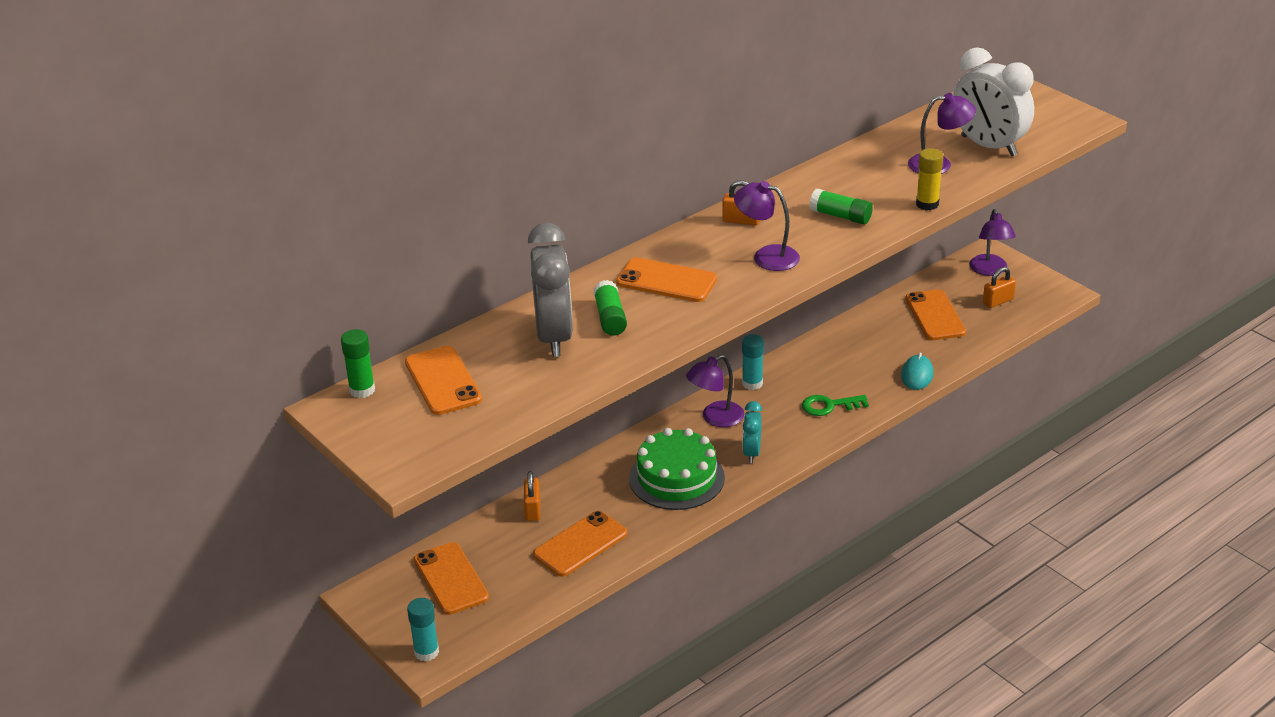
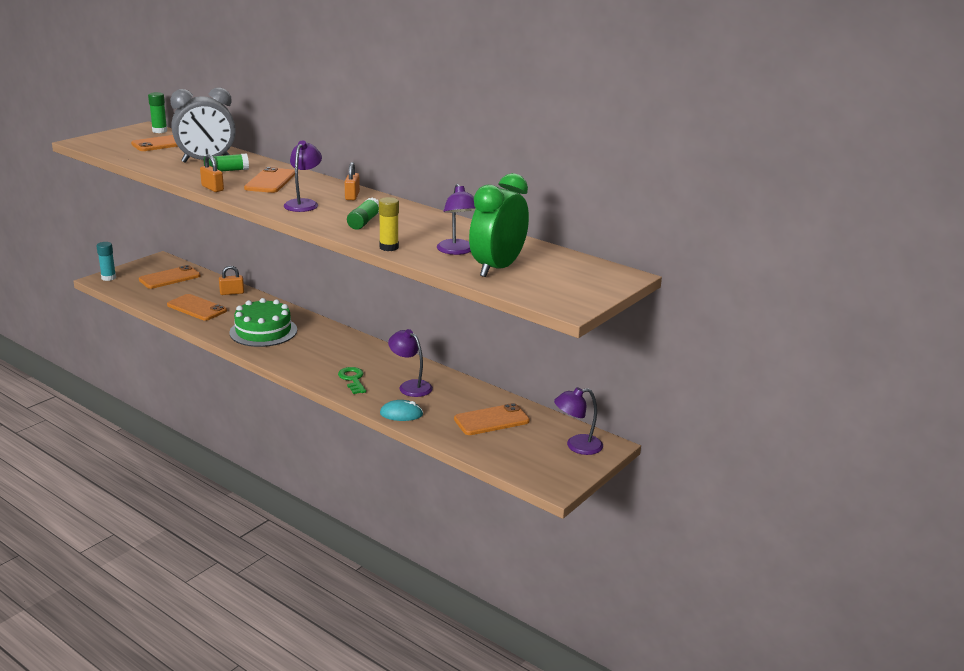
camera: 75 degrees right, 10 degrees down
purple lamp [686,355,744,427] -> purple lamp moved to [388,329,433,397]
turquoise glue stick [742,334,764,390] -> none
turquoise clock [743,401,762,463] -> none
white clock [953,47,1034,157] -> green clock [469,173,529,277]
orange padlock [983,267,1016,308] -> orange padlock moved to [200,155,224,192]

